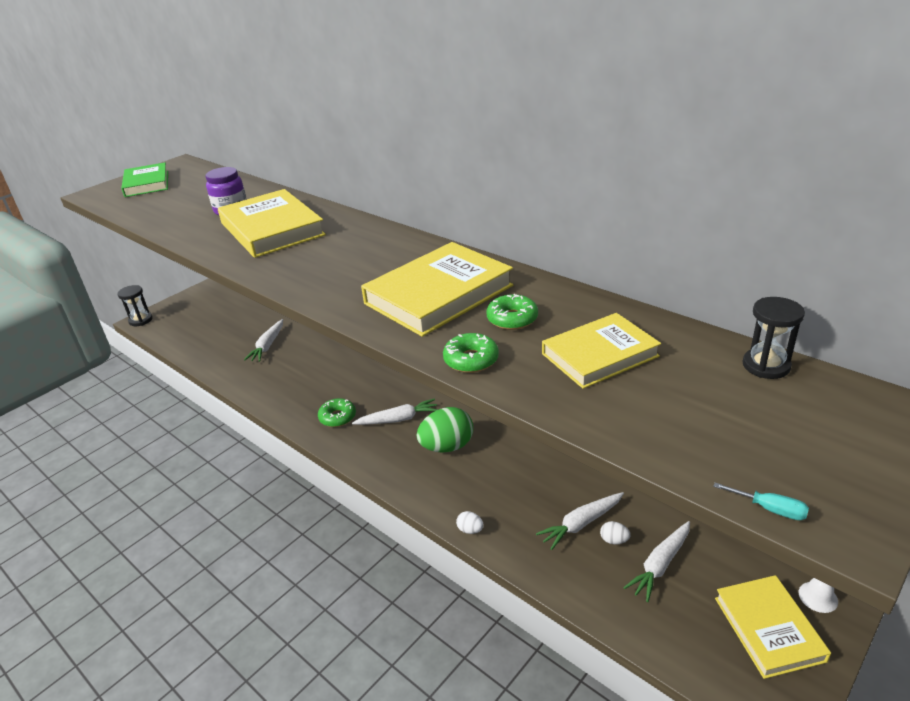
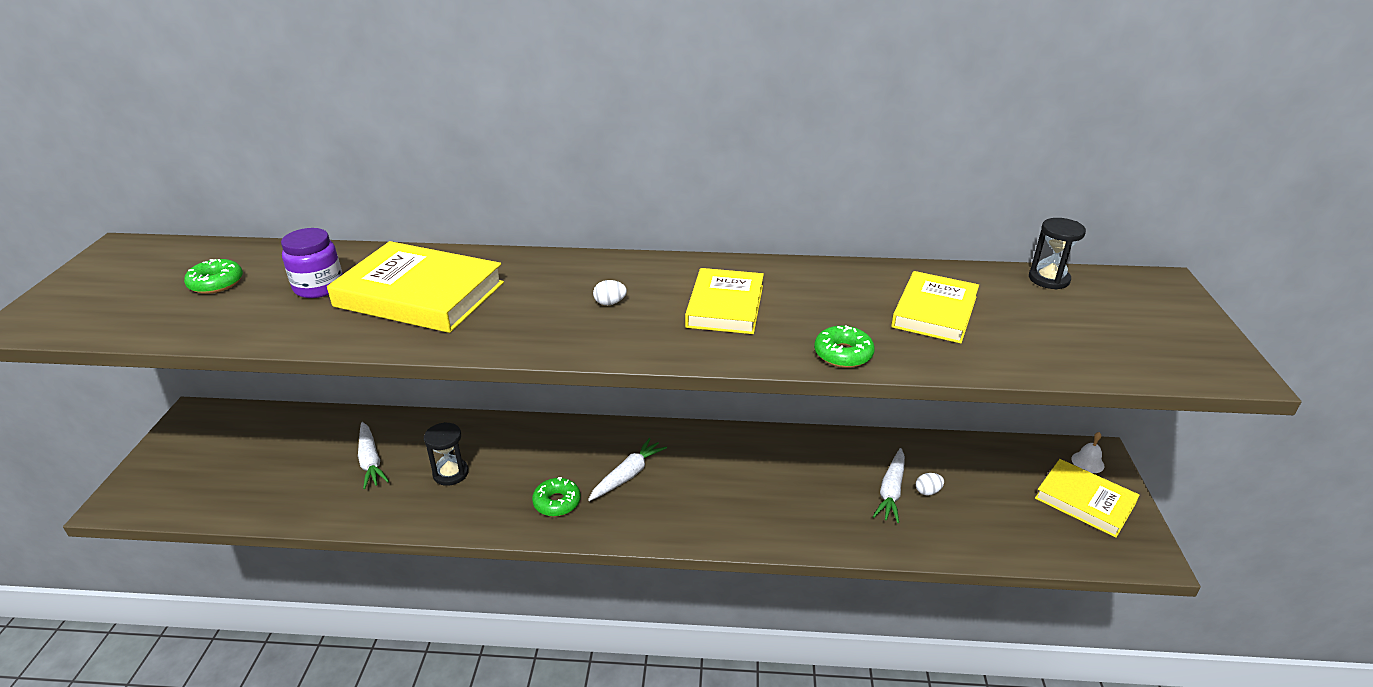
camera: 40 degrees left, 0 degrees up
black hourglass [117,285,153,326] -> black hourglass moved to [424,422,469,486]
green book [121,162,168,197] -> none
yellow book [361,242,513,337] -> yellow book [685,268,764,334], size x0.66
green egg [417,407,473,453] -> none
white egg [456,511,484,534] -> white egg moved to [593,280,627,305]
green donut [486,294,538,330] -> green donut moved to [184,259,243,294]
white carrot [623,521,690,602] -> none
turquoise screwdriver [713,483,809,520] -> none

